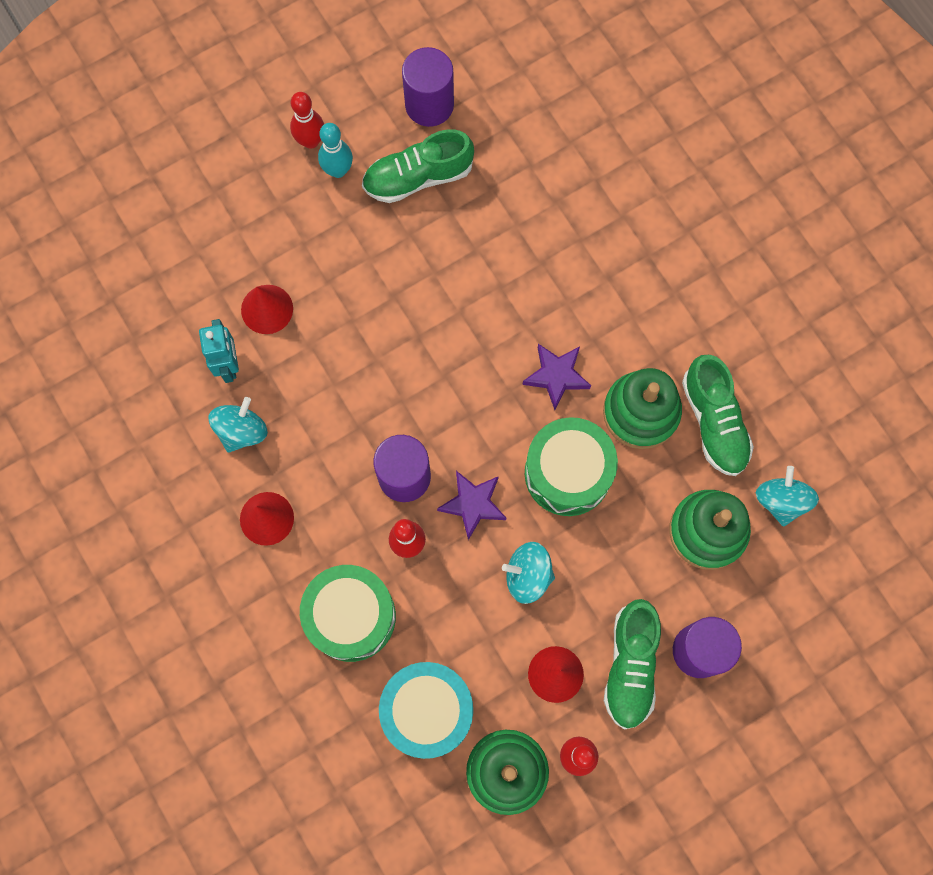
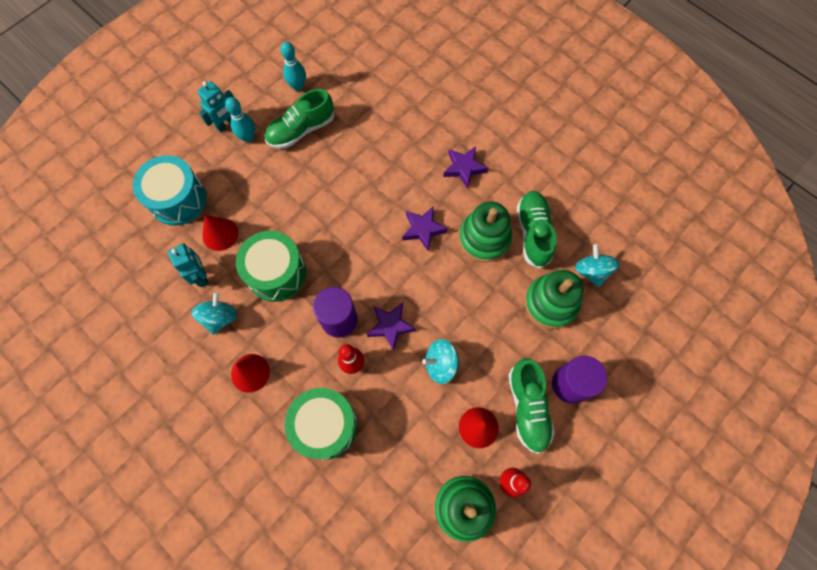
camera: 15 degrees left, 5 degrees down
red bowling pin [290,92,324,149] -> turquoise robot [197,81,234,132]
turquoise drum [379,662,473,759] -> turquoise drum moved to [132,155,207,226]
purple cylinder [402,47,454,127] -> turquoise bowling pin [281,42,306,91]
green drum [525,417,618,516] -> green drum moved to [236,231,306,302]
green shoe [682,355,754,476] -> green shoe turned 150 degrees counterclockwise [517,191,557,269]
none -> purple star [443,146,488,189]

